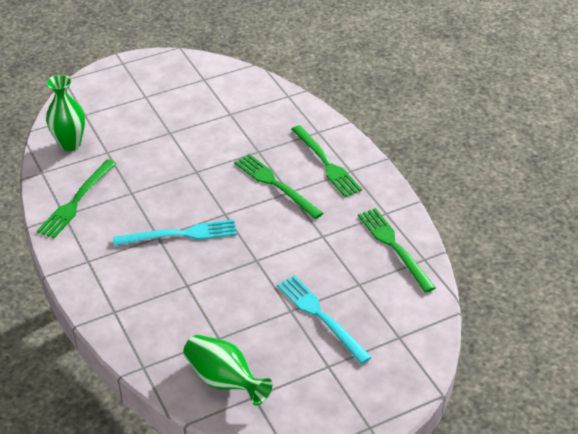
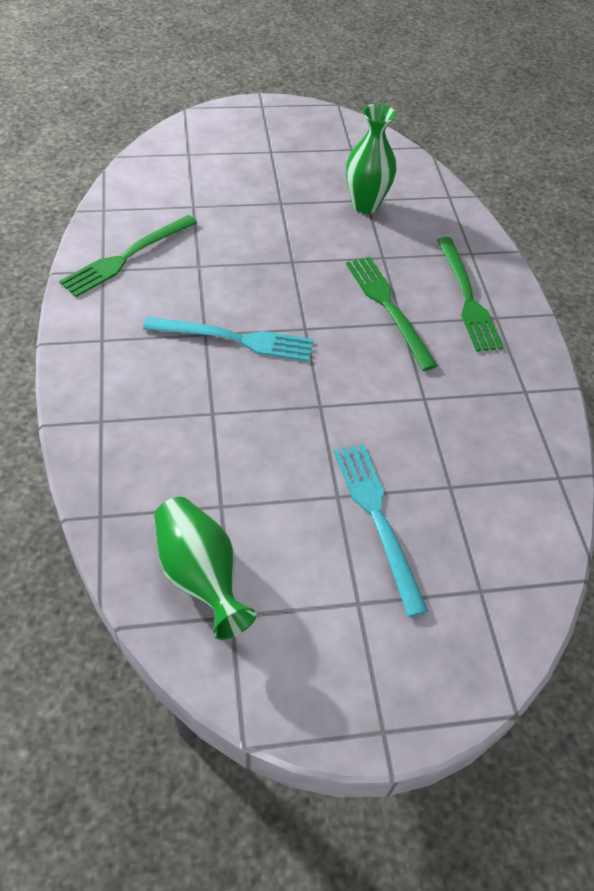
camera: 15 degrees right, 10 degrees up
green vase [46,75,85,151] -> green vase moved to [346,104,397,214]
green fork [358,208,436,293] -> none

